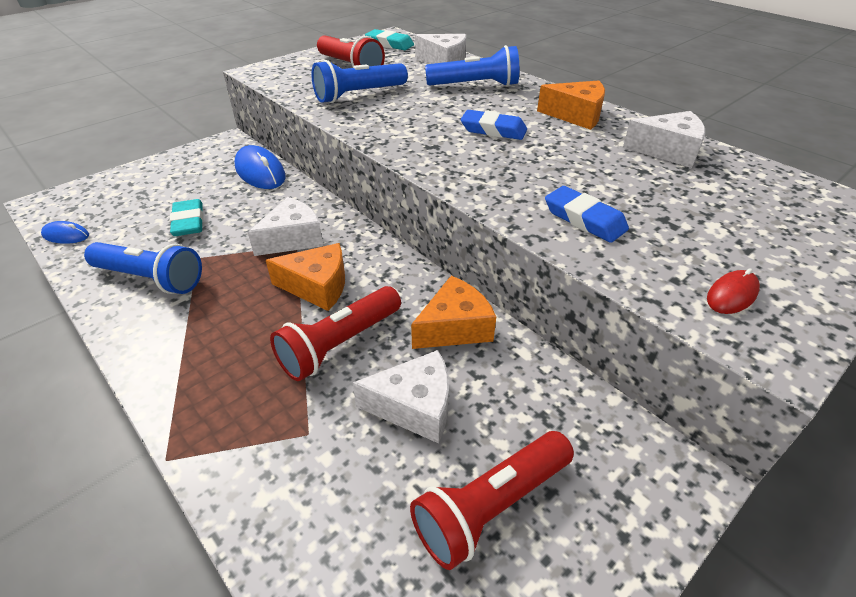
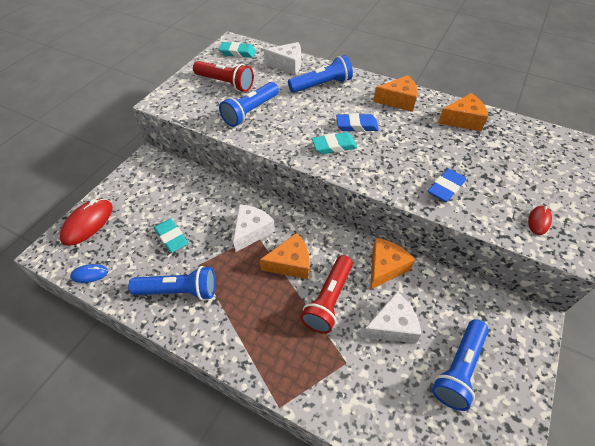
camera: 20 degrees left, 10 degrees up
blue mouse [235,145,286,189] -> none
red flashlight [410,431,574,570] -> blue flashlight [432,319,489,411]
blue eraser [545,186,629,243] -> blue eraser turned 75 degrees counterclockwise [428,169,466,202]
white cheese [623,111,705,168] -> orange cheese [438,93,488,131]
none -> red mouse [60,199,113,246]
none -> turquoise eraser [312,132,357,154]

